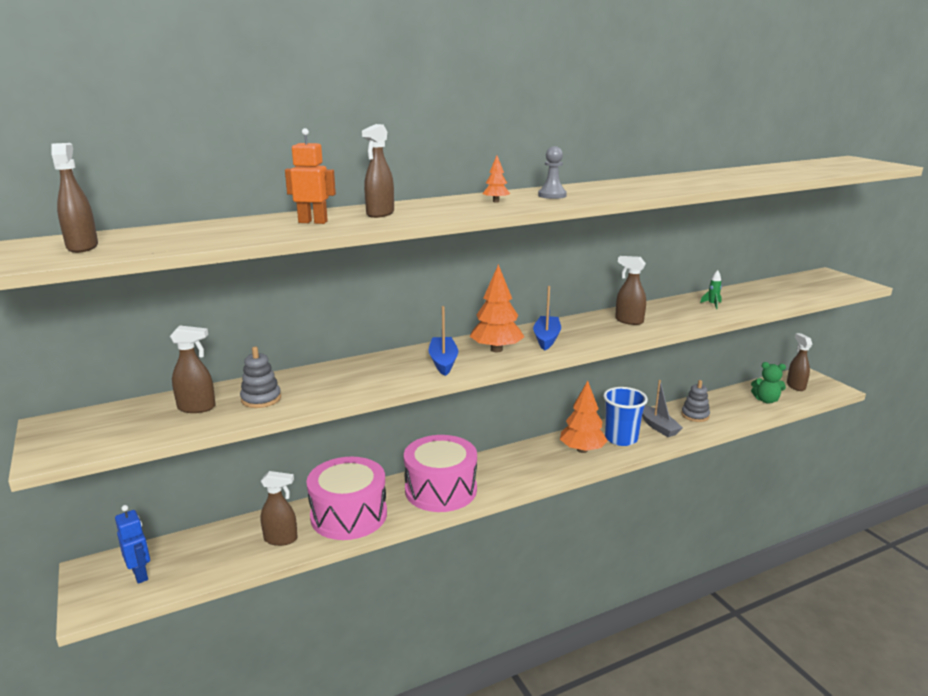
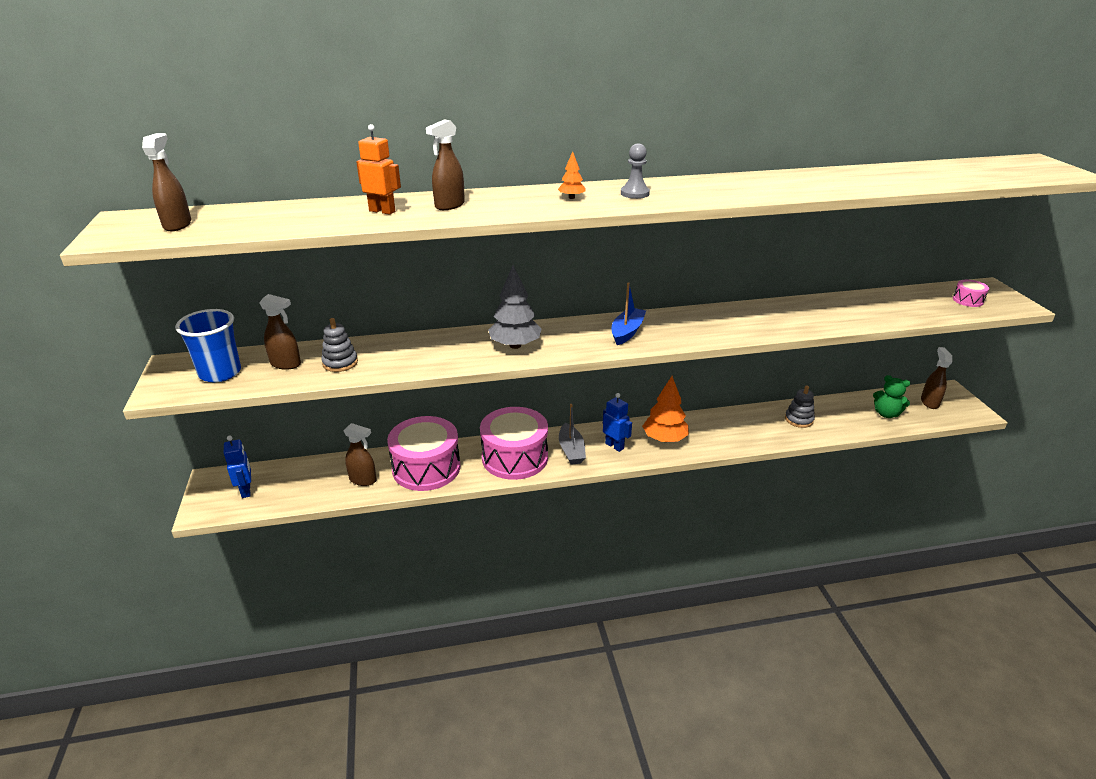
camera: 15 degrees right, 10 degrees up
blue boat [429,306,458,376] -> grey tree [488,265,541,349]
orange tree [470,264,524,352] -> none
blue cup [603,387,648,446] -> blue cup moved to [175,309,241,382]
brown spray bottle [615,256,646,325] -> none
grey boat [642,380,683,437] -> grey boat moved to [559,404,586,465]
green rocket [700,270,722,309] -> none
none -> blue robot [603,393,632,452]
none -> pink drum [953,280,989,307]

